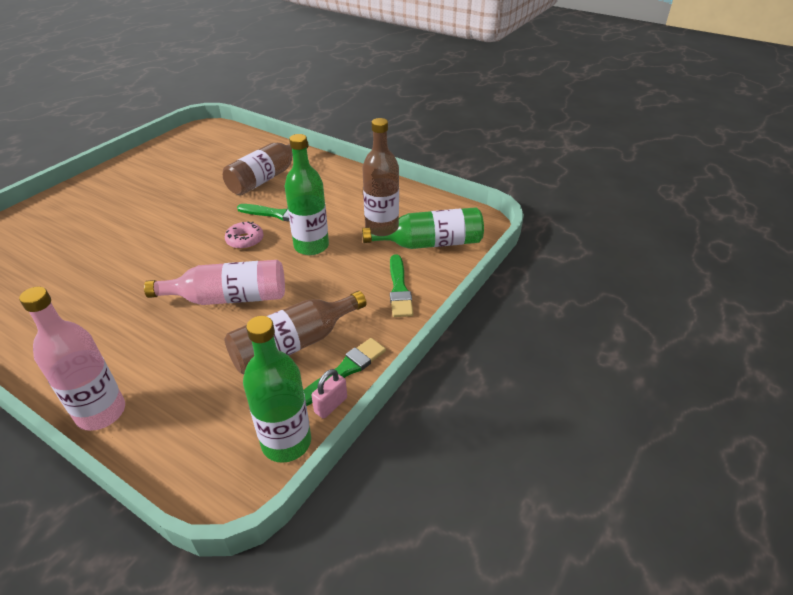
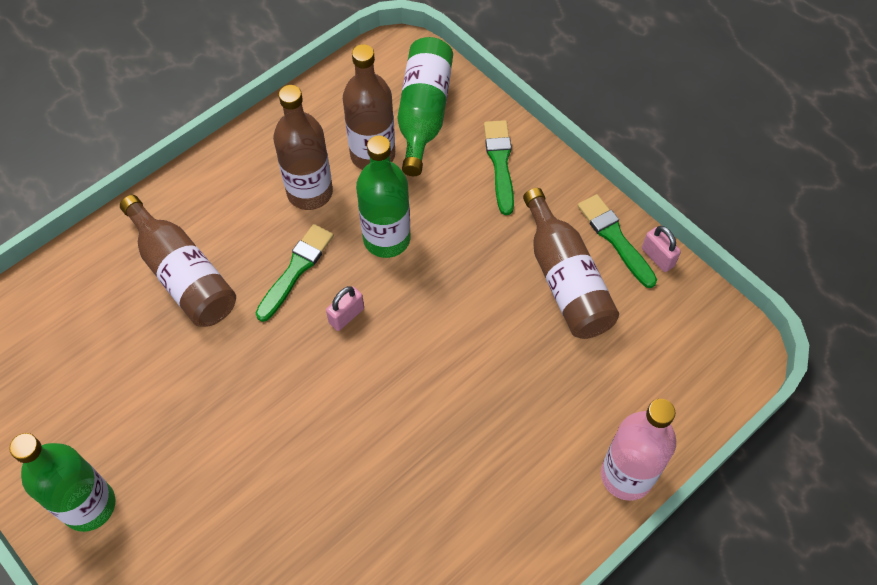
camera: 75 degrees left, 20 degrees up
pink bottle [144,260,285,305] -> none
pink donut [225,222,264,249] -> pink padlock [326,286,364,331]
green bottle [243,316,311,463] -> green bottle moved to [9,433,115,532]
green brush [390,254,413,317] -> green brush turned 105 degrees counterclockwise [484,120,514,215]
none -> brown bottle [273,85,333,210]

